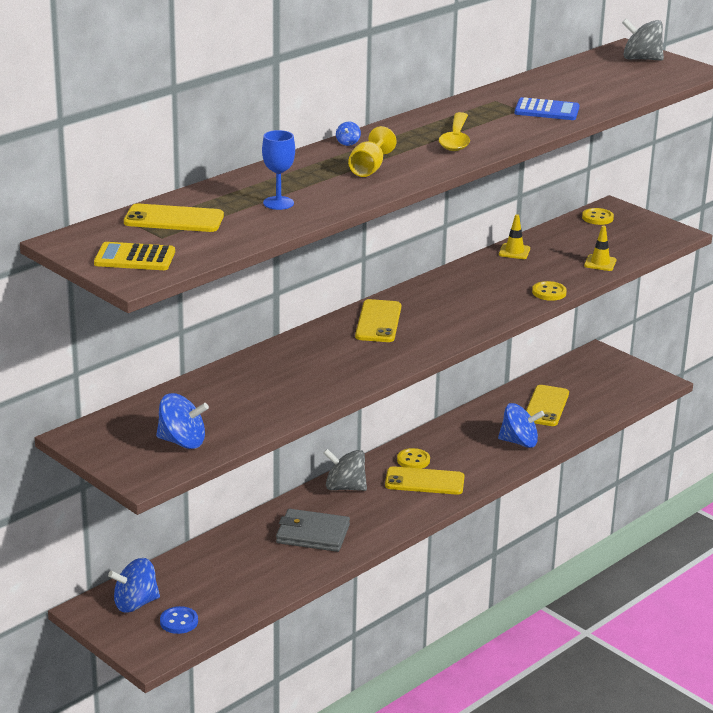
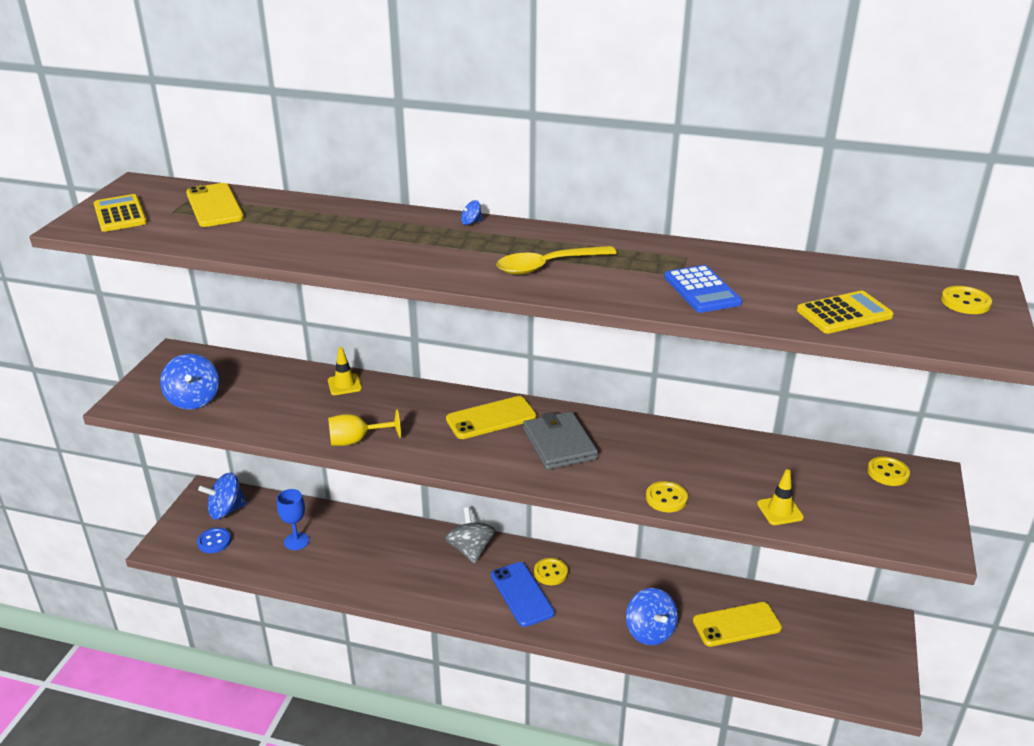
camera: 60 degrees right, 5 degrees up
blue spinning top [108,558,160,613] -> blue spinning top turned 60 degrees counterclockwise [198,472,247,520]
blue goblet [262,130,295,210] -> blue goblet moved to [277,489,309,550]
grey wallet [276,509,350,552] -> grey wallet moved to [523,411,598,470]
yellow goblet [348,126,396,177] -> yellow goblet moved to [328,409,401,446]
yellow phone [385,466,464,495] -> blue phone [491,562,555,627]
yellow traffic cone [499,214,530,259] -> yellow traffic cone moved to [328,347,362,395]
grey spinning top [622,19,664,61] -> yellow button [941,286,992,314]
none -> yellow calculator [797,291,894,334]

